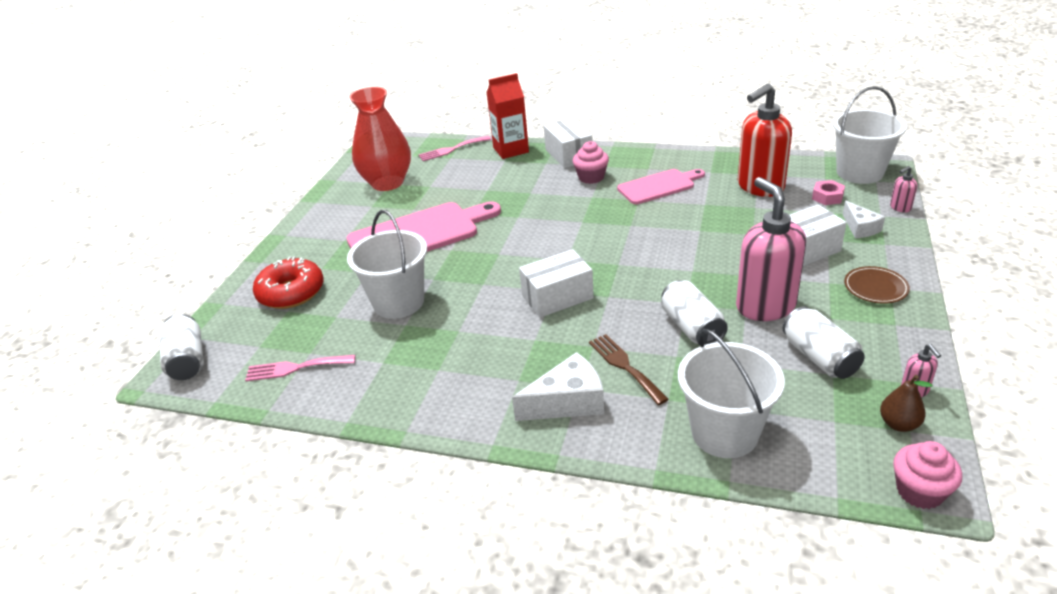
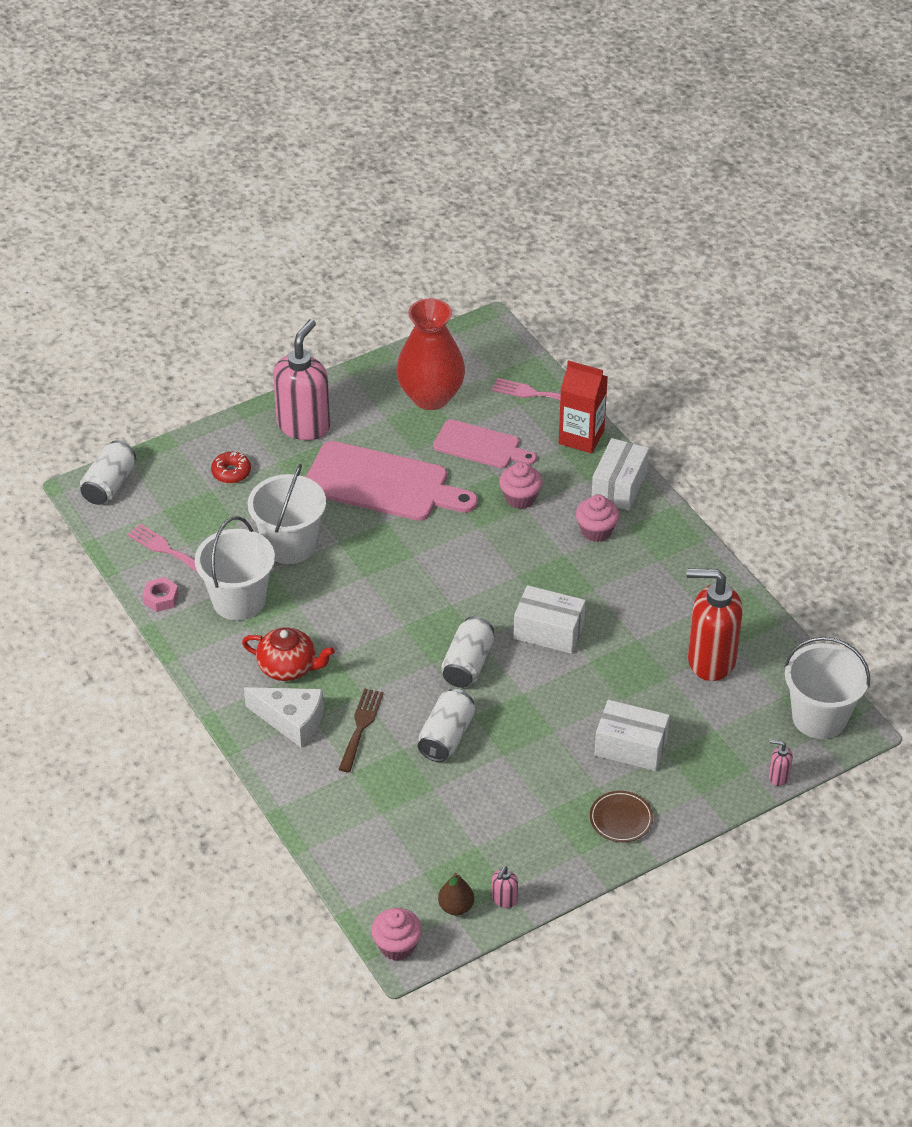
camera: 40 degrees right, 10 degrees up
red donut [253,256,324,309] -> red donut [211,452,251,483], size x0.57
white box [519,249,594,318] -> white box moved to [514,585,586,654]
pink cutting board [617,169,705,204] -> pink cutting board moved to [433,419,537,468]
white bucket [678,329,785,458] -> white bucket moved to [195,516,275,621]
pink soap dispenser [736,177,806,321] -> pink soap dispenser moved to [273,319,330,440]
white can [783,306,865,379] -> white can moved to [441,616,494,688]
pink nut [812,180,845,205] -> pink nut moved to [142,577,179,612]
white cheese [843,201,885,238] -> none
none -> red teapot [242,627,335,681]
none -> pink cupcake [499,462,542,509]

